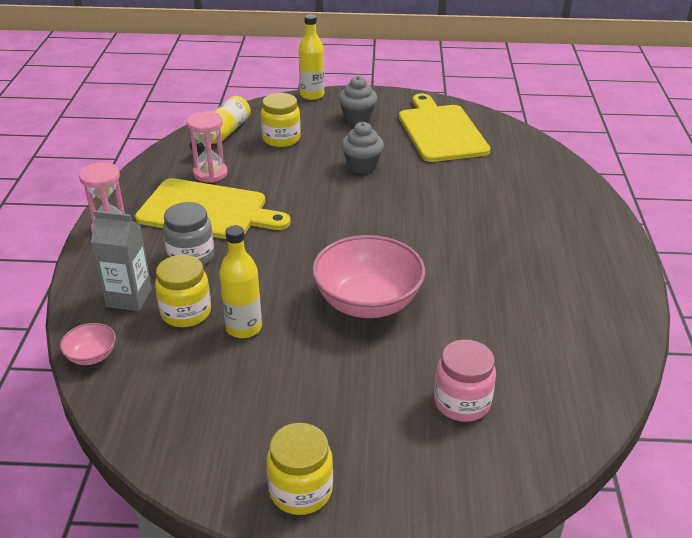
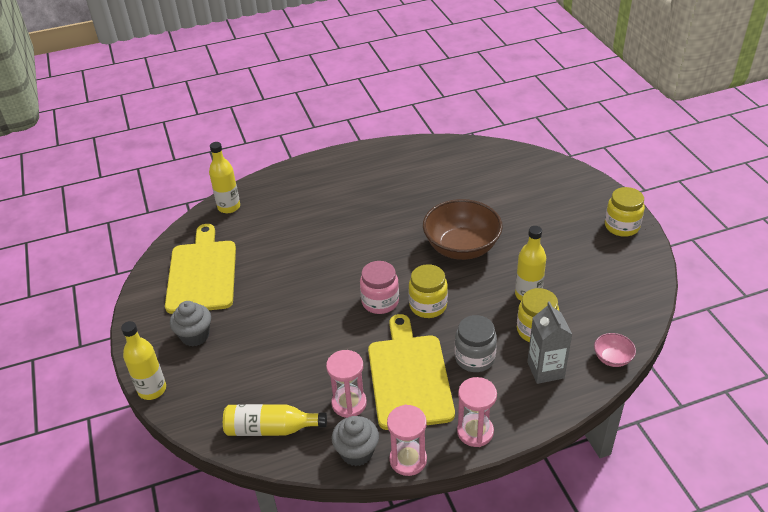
camera: 110 degrees left, 5 degrees up
yellow jar [261,93,301,147] -> yellow jar moved to [409,264,448,318]
pink bowl [312,235,425,318] -> brown bowl [423,199,503,260]
grey cupcake [341,122,384,174] -> grey cupcake moved to [332,416,379,466]
yellow cutting board [399,94,490,162] -> yellow cutting board turned 120 degrees clockwise [165,224,236,314]
pink jar [434,340,496,422] -> pink jar moved to [360,261,399,314]
none -> yellow bottle [209,142,240,213]
none -> pink hourglass [387,405,427,476]

